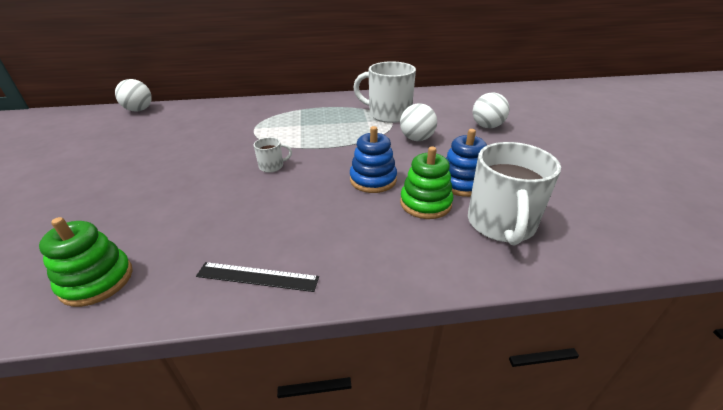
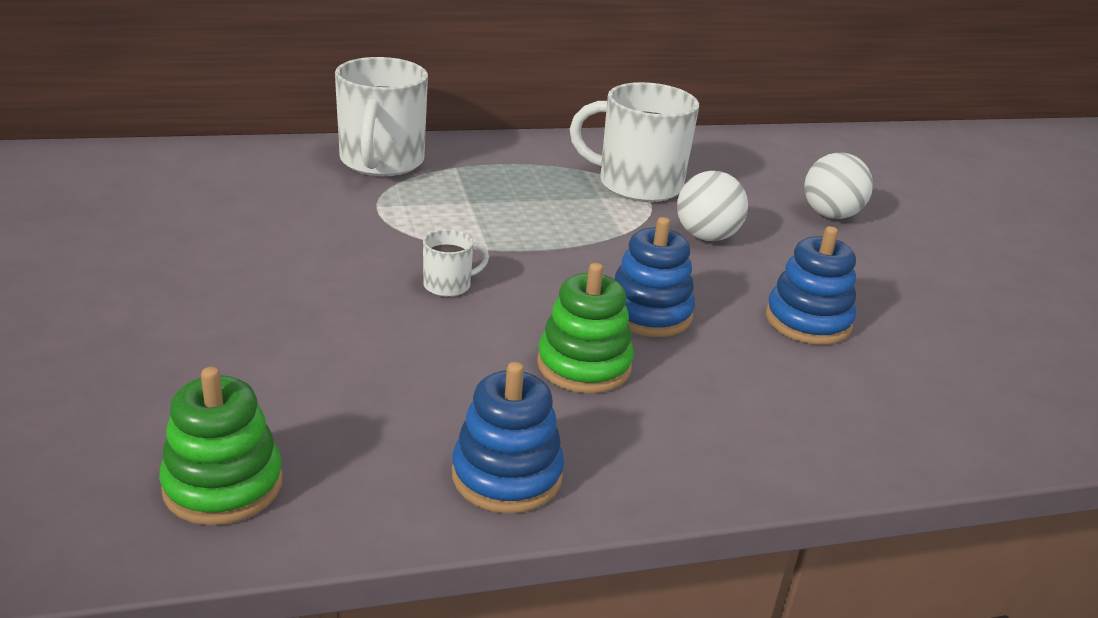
camera: 10 degrees left, 5 degrees down
white ball [115,79,152,112] -> none
black ruler [196,262,319,292] -> blue stacking toy [452,362,564,513]
green stacking toy [400,146,453,219] -> green stacking toy moved to [537,263,634,393]
white mug [468,142,561,246] -> white mug moved to [335,57,428,176]

